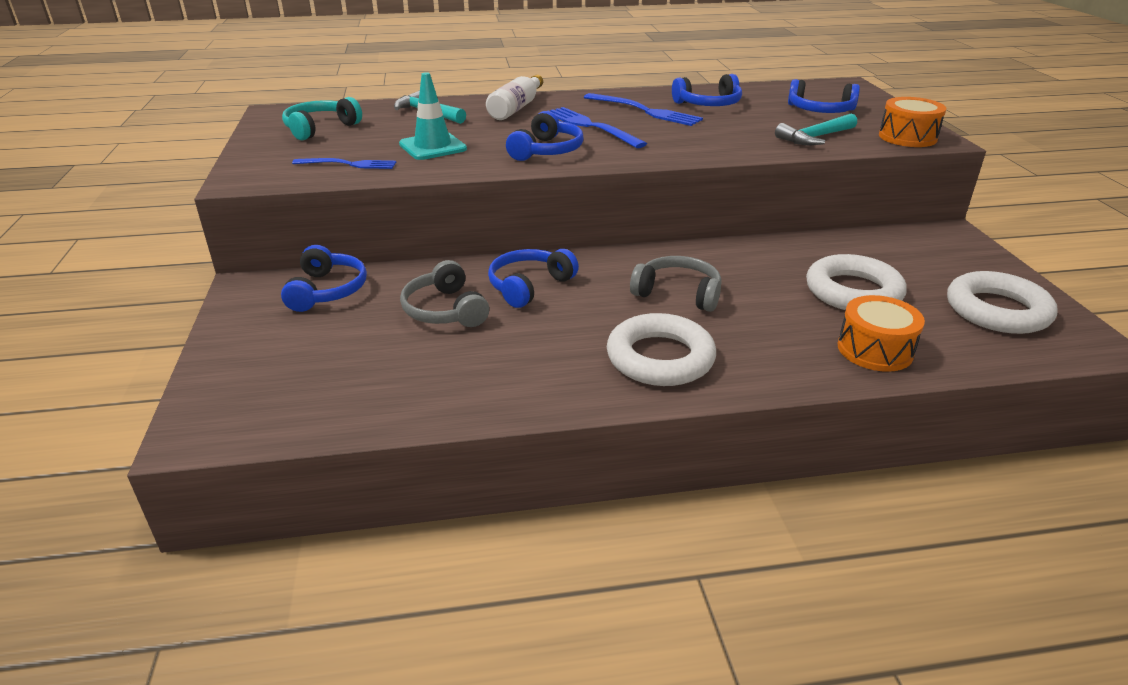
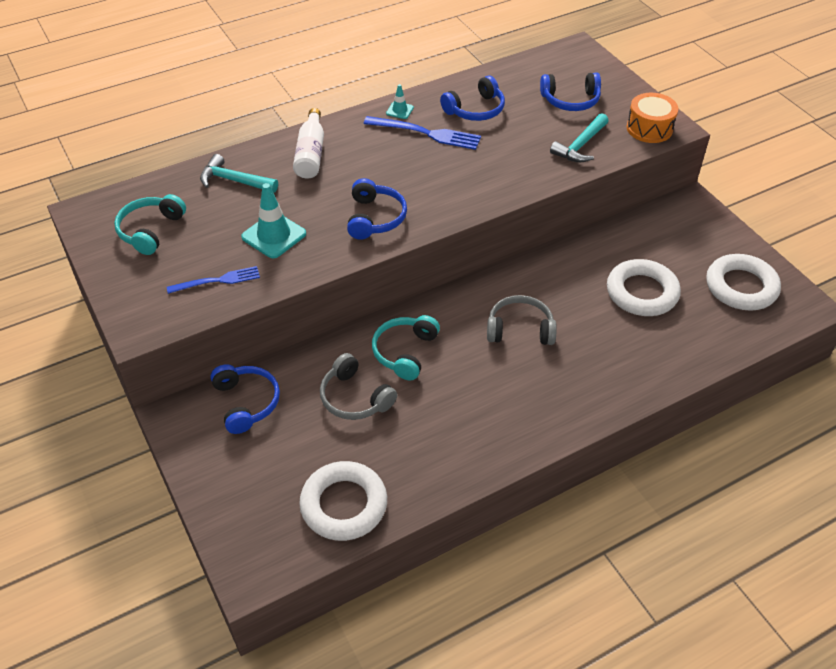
camera: 20 degrees left, 15 degrees up
blue headphones [488,249,579,308] -> turquoise headphones [372,315,440,380]
blue fork [549,107,647,148] -> none
white ring [607,313,716,386] -> white ring moved to [299,461,387,541]
orange drum [838,295,925,372] -> none
none -> turquoise traffic cone [386,84,414,119]

